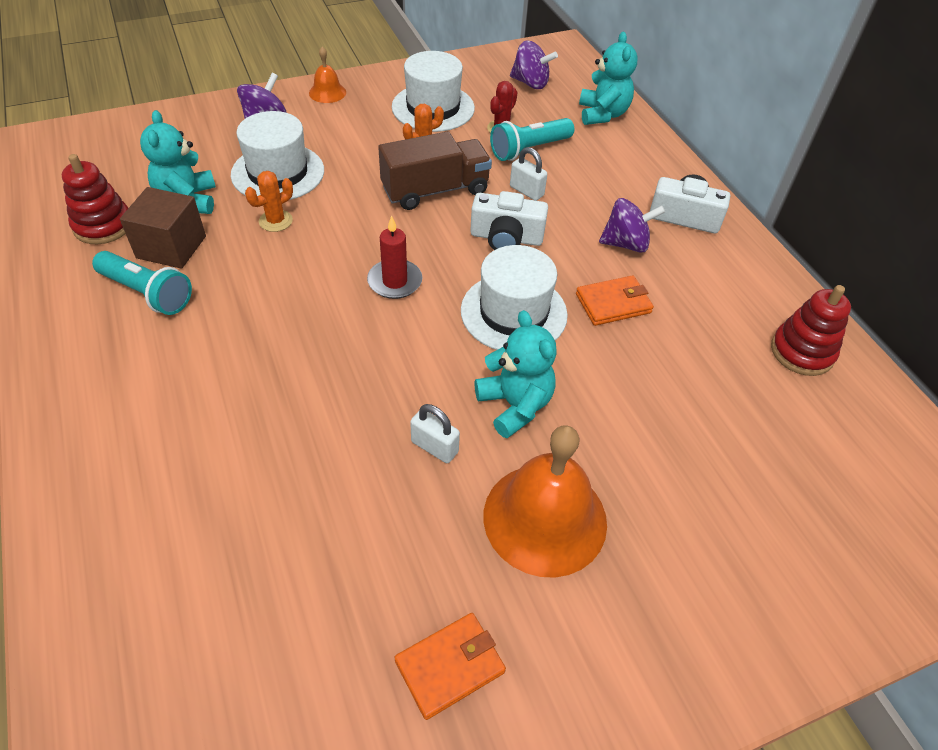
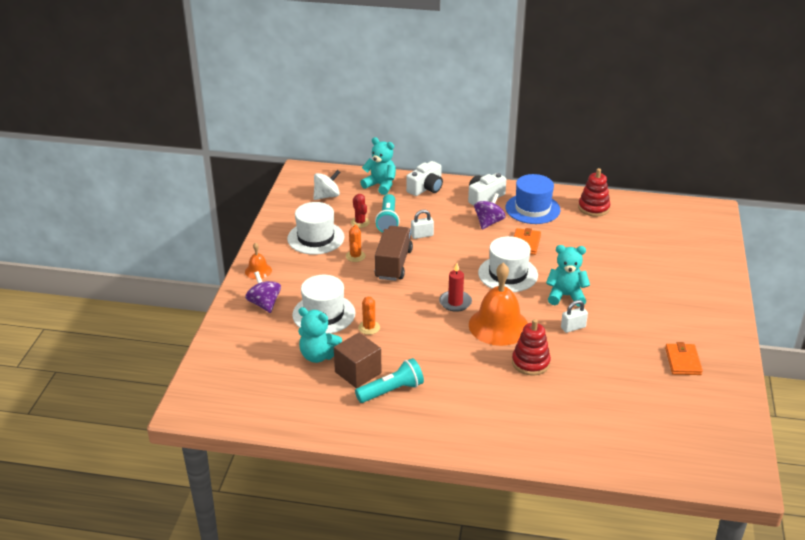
camera: 55 degrees left, 15 degrees down
red stacking toy [62,154,128,244] -> red stacking toy moved to [512,319,551,376]
white camera [470,191,548,250] -> white camera moved to [406,161,443,196]
orange bell [483,425,607,578] -> orange bell moved to [469,263,528,346]
purple spinning top [510,40,558,89] -> white spinning top [313,170,340,200]
none -> blue hat [505,174,560,224]

